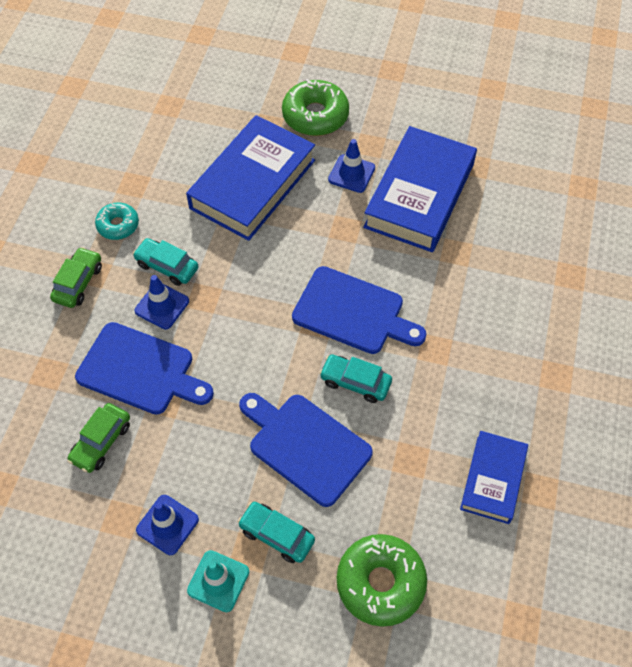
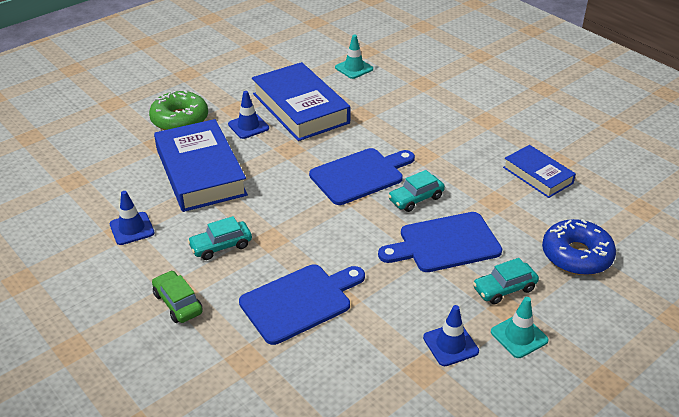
camera: 55 degrees left, 20 degrees down
green car [67,403,130,473] -> none
turquoise donut [95,203,139,240] -> none
blue traffic cone [135,275,189,329] -> blue traffic cone moved to [110,191,155,245]
green donut [337,534,427,627] -> blue donut [542,219,616,275]
none -> turquoise traffic cone [335,35,373,79]

